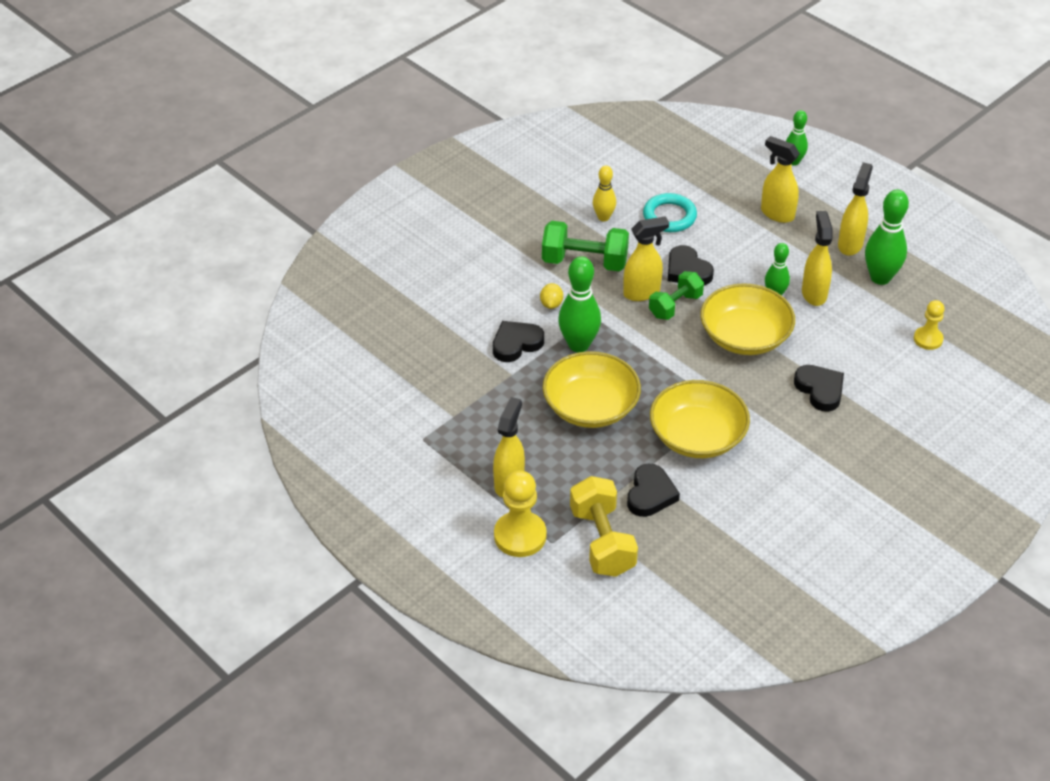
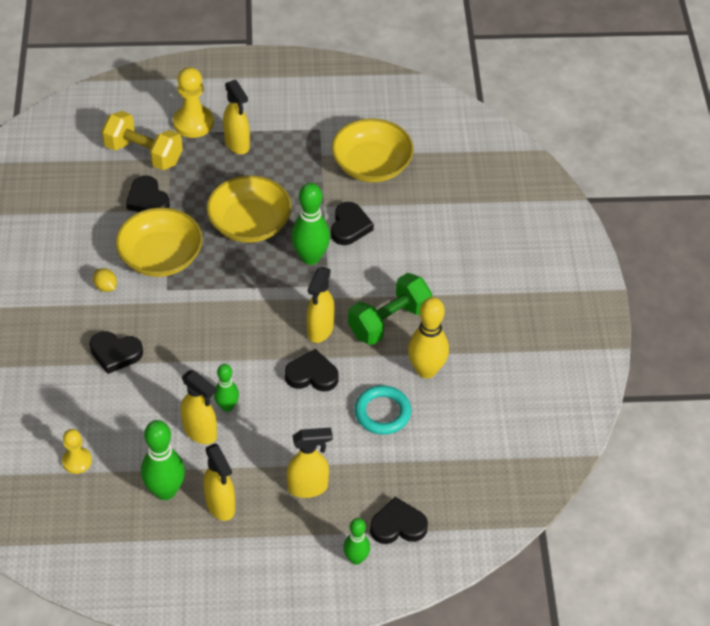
camera: 130 degrees right, 5 degrees up
yellow lemon [540,283,563,309] -> yellow lemon moved to [93,268,117,292]
yellow bowling pin [593,166,616,221] -> yellow bowling pin [408,297,449,379], size x1.66
green dumbbell [649,271,704,320] -> none
yellow bowl [700,283,795,355] -> yellow bowl moved to [331,118,414,182]
none -> black heart [370,497,428,544]

